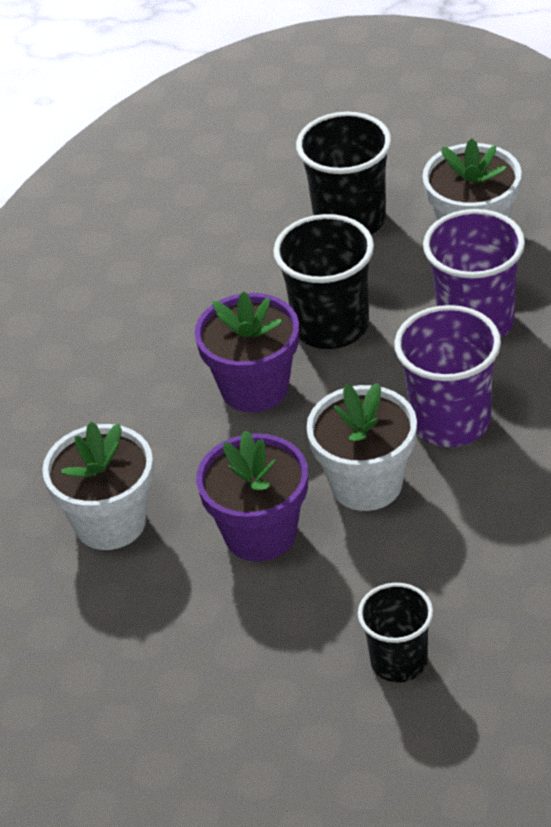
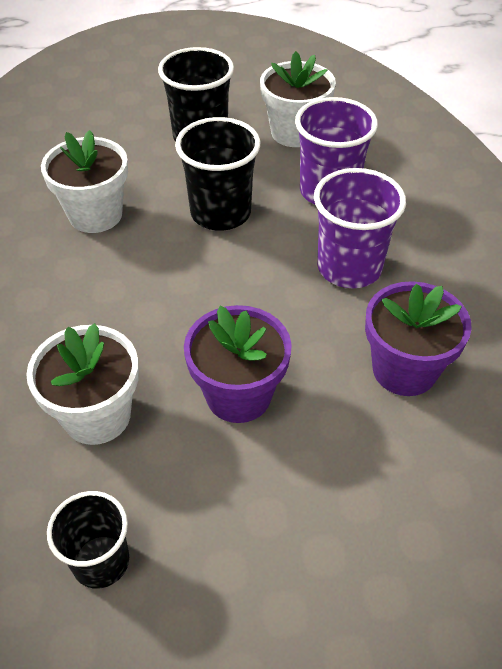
camera: 25 degrees left, 5 degrees up
purple flower pot [195,291,299,412] -> purple flower pot moved to [365,281,472,396]
white flower pot [306,383,417,511] -> white flower pot moved to [41,130,128,233]
black cup [358,583,433,683] -> black cup moved to [47,491,129,589]

